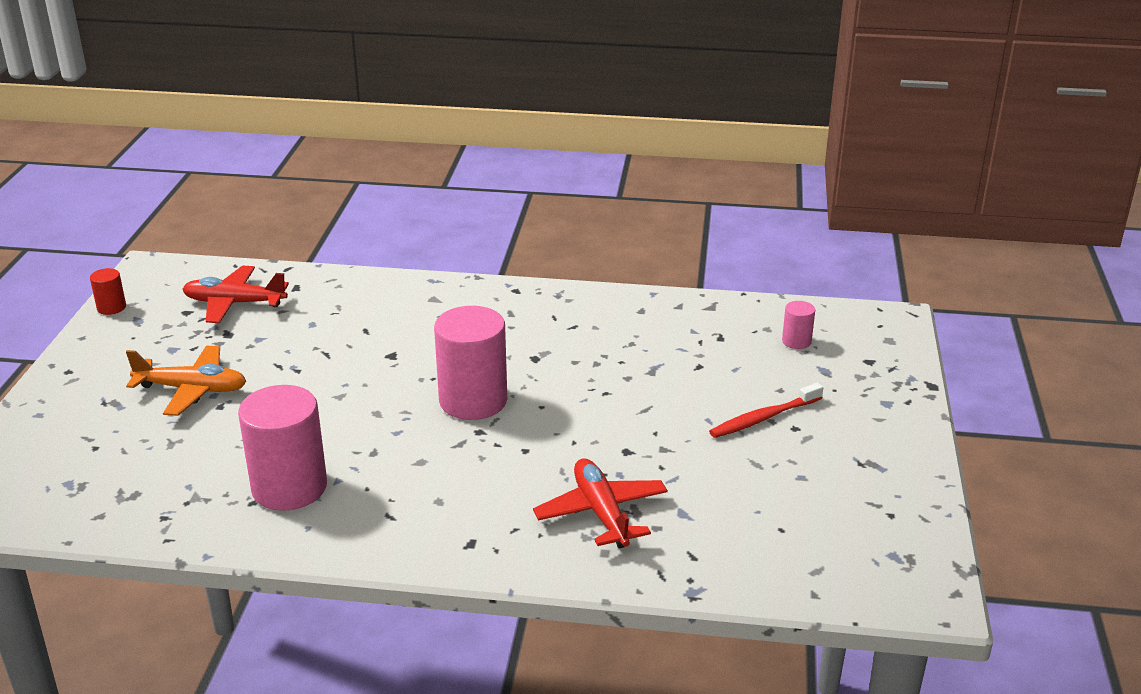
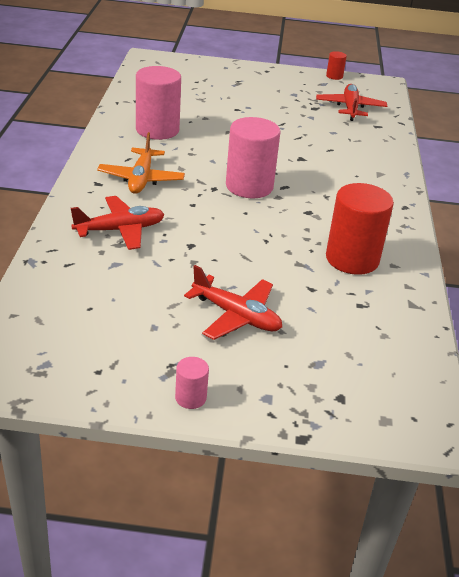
camera: 85 degrees right, 5 degrees up
orange plane [126,345,247,416] -> orange plane moved to [97,132,185,194]
red toothbrush [709,383,823,438] -> red plane [184,265,282,340]
pink cylinder [782,301,815,349] -> pink cylinder moved to [175,357,209,409]
none -> red cylinder [326,183,394,275]

